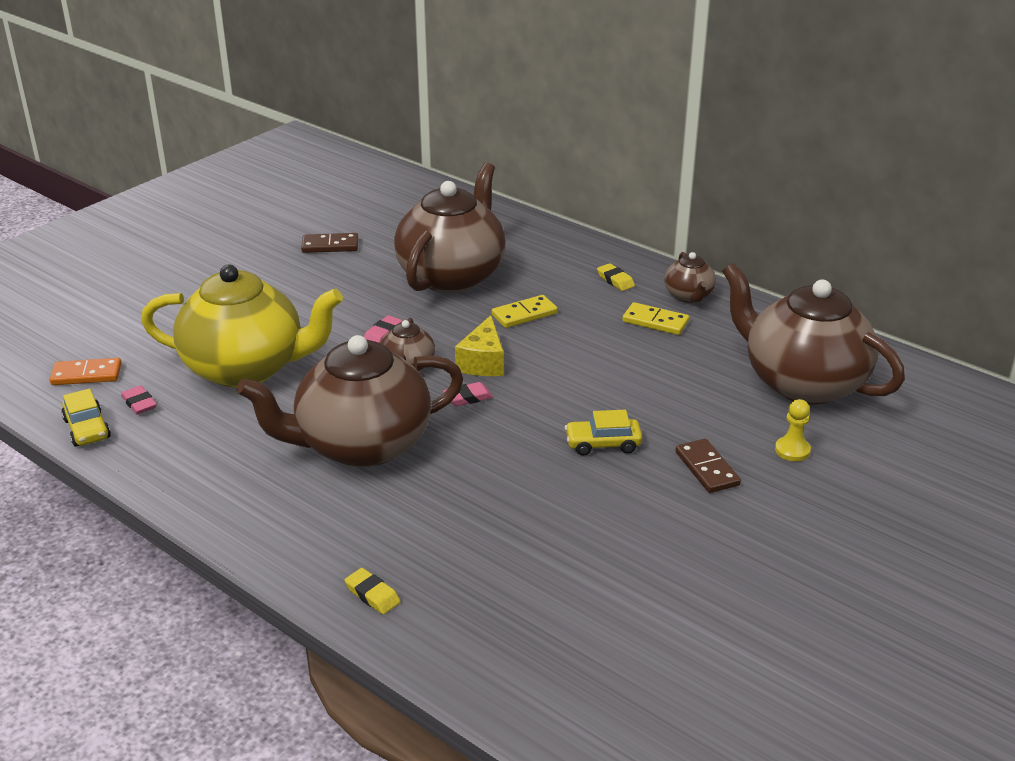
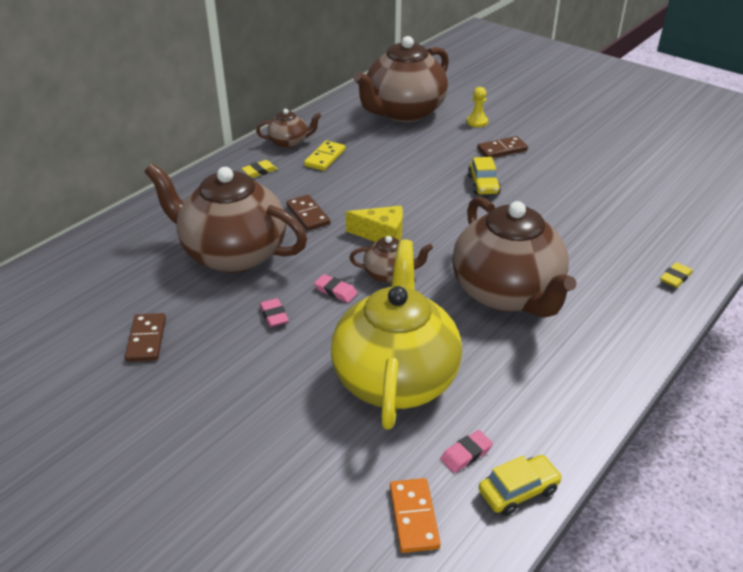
camera: 90 degrees left, 5 degrees up
pink eraser [443,382,493,406] -> pink eraser moved to [260,298,289,327]
yellow domino [492,295,558,328] -> brown domino [286,195,330,231]

